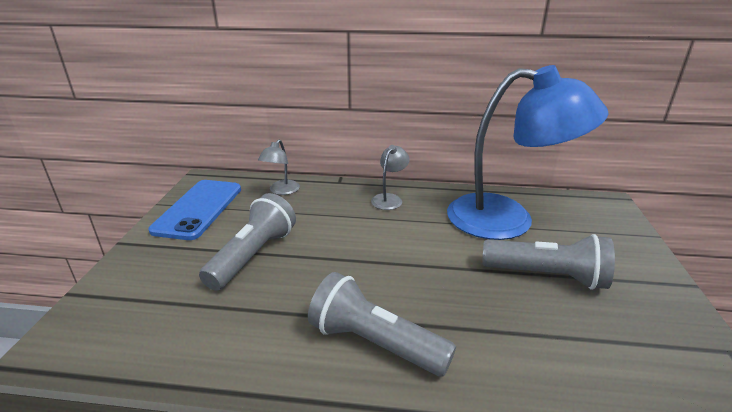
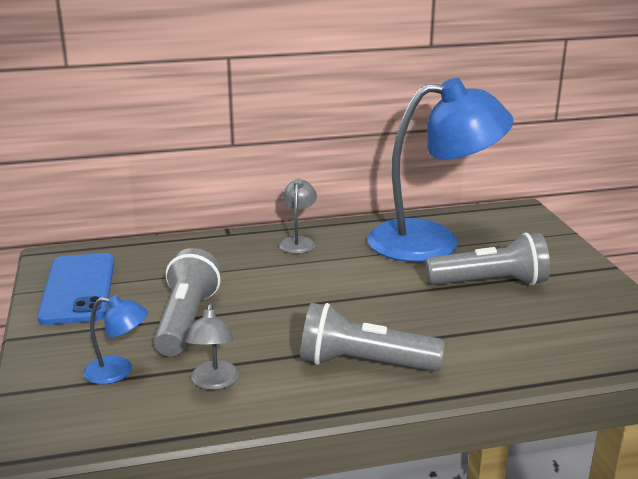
camera: 20 degrees left, 5 degrees down
grey lamp [258,140,300,195] -> grey lamp moved to [186,304,239,390]
none -> blue lamp [83,295,148,384]

